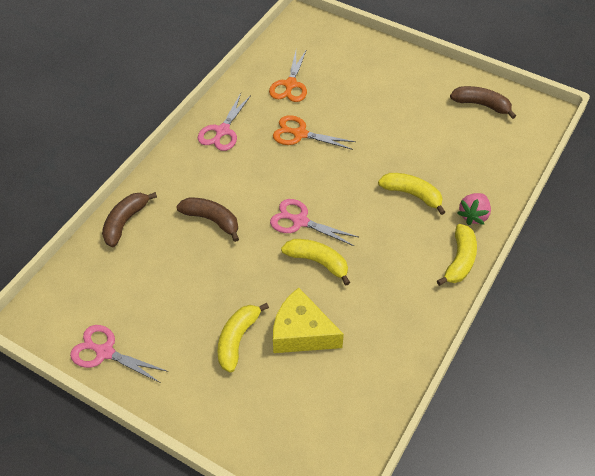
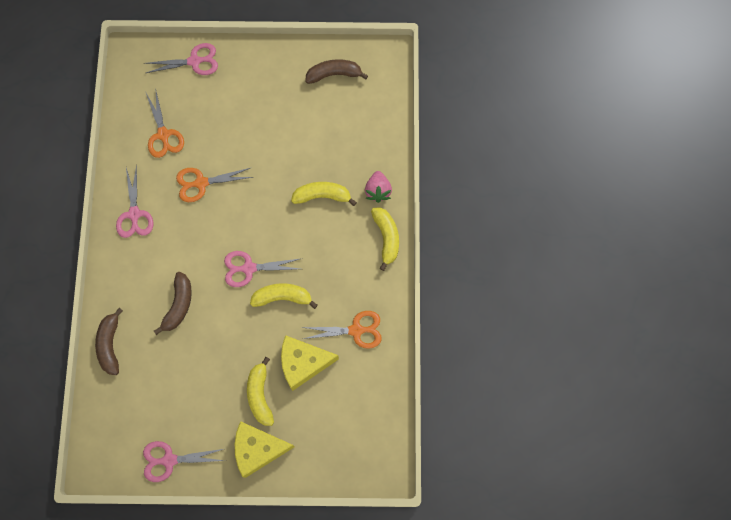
camera: 30 degrees left, 20 degrees up
brown banana [176,198,239,242] -> brown banana turned 105 degrees clockwise [154,272,192,335]
none -> pink scissors [144,43,218,75]
none -> yellow cheese [235,421,295,478]
none -> orange scissors [301,311,382,349]

